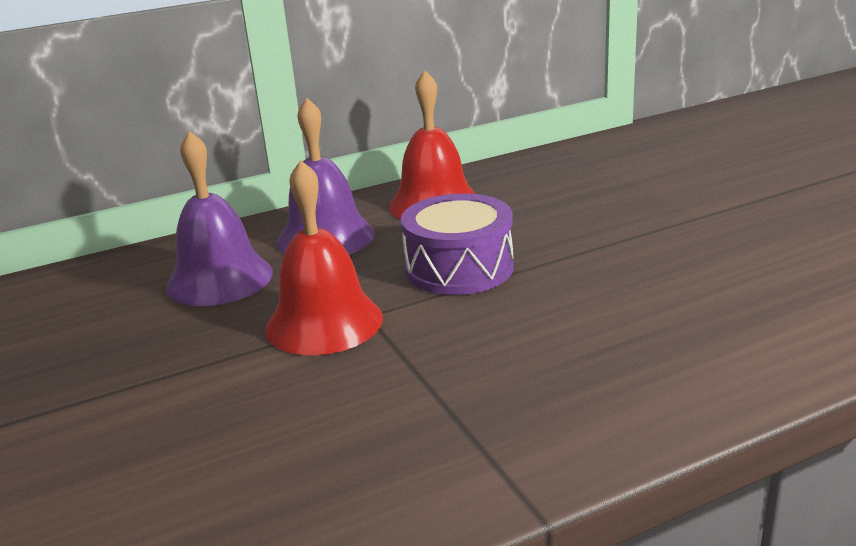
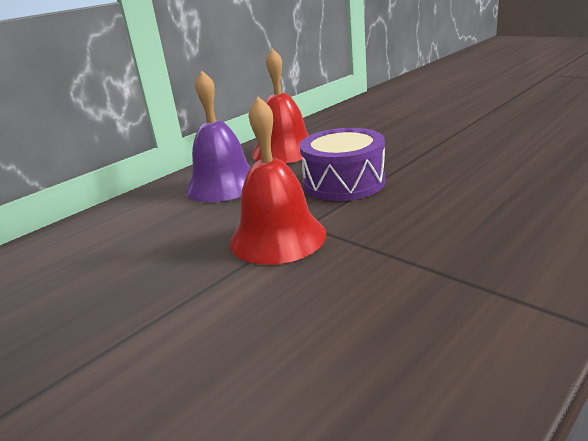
camera: 20 degrees left, 0 degrees up
purple bell [166,131,273,306] -> none

